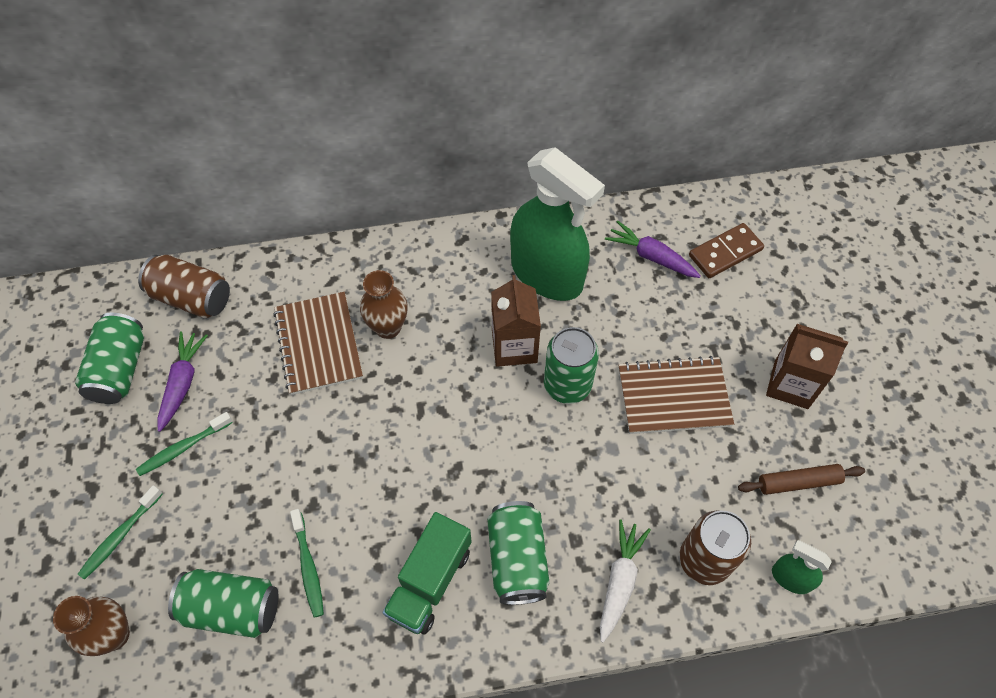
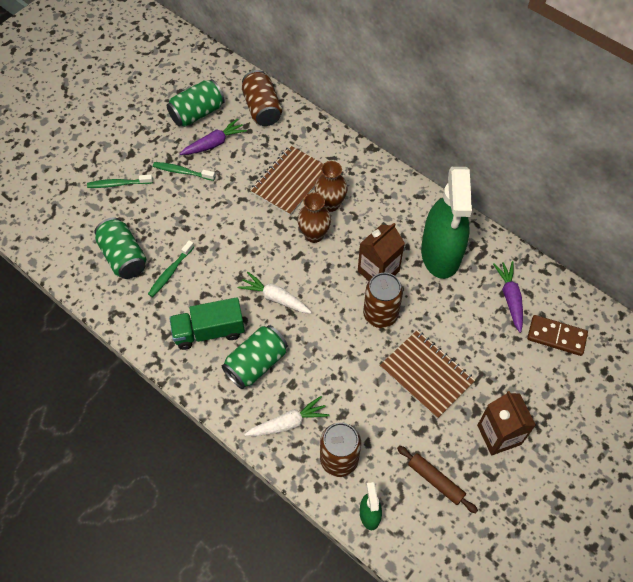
camera: 50 degrees right, 0 degrees up
brown vase [53,596,130,656] -> brown vase moved to [297,193,331,243]
green can [544,327,599,404] -> brown can [363,273,403,328]
none -> white carrot [238,272,312,314]

